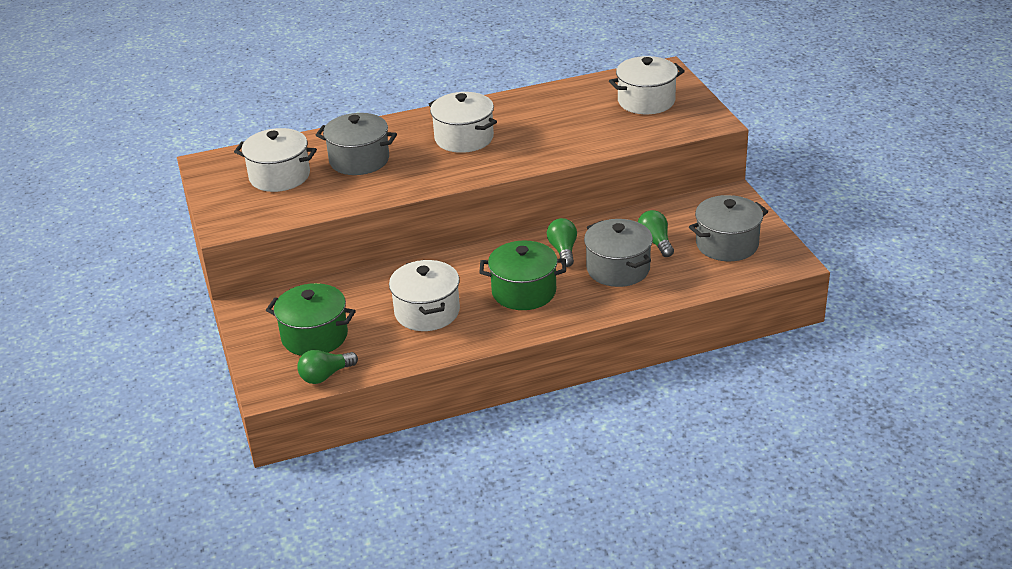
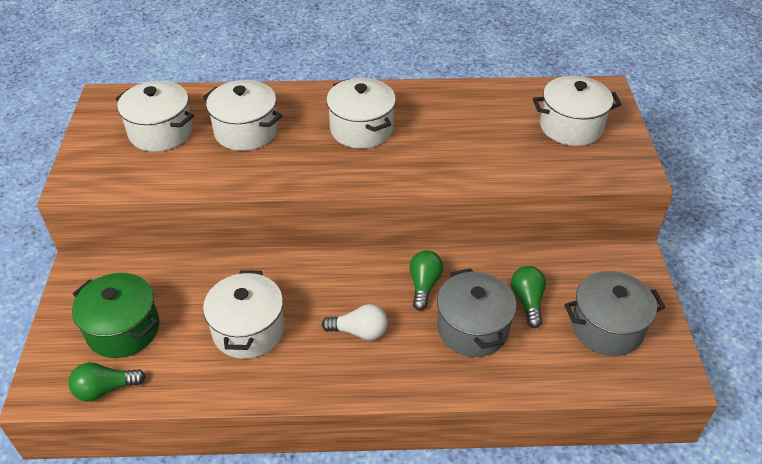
camera: 15 degrees right, 10 degrees up
grey pot [315,113,397,175] -> white pot [203,80,282,151]
green pot [479,241,566,310] -> white light bulb [322,304,388,340]

